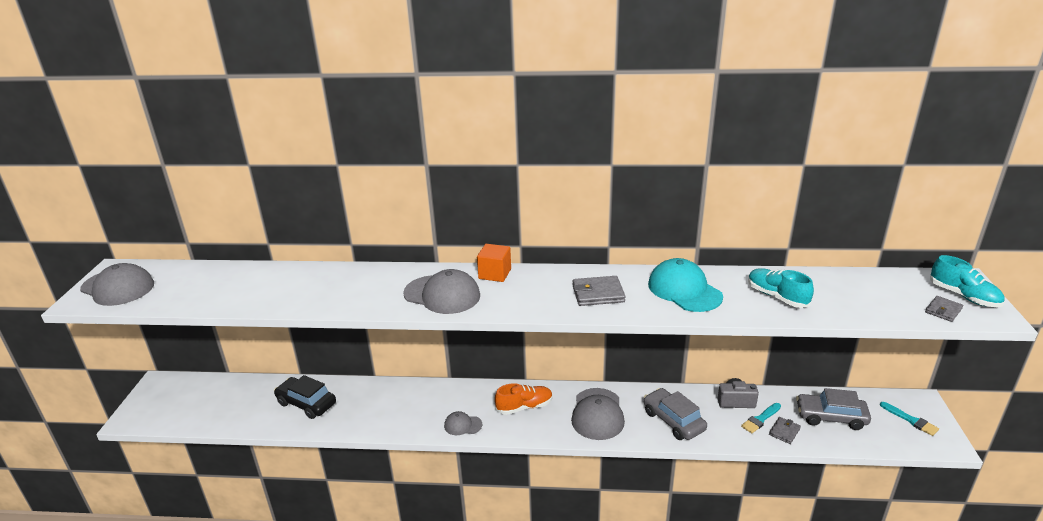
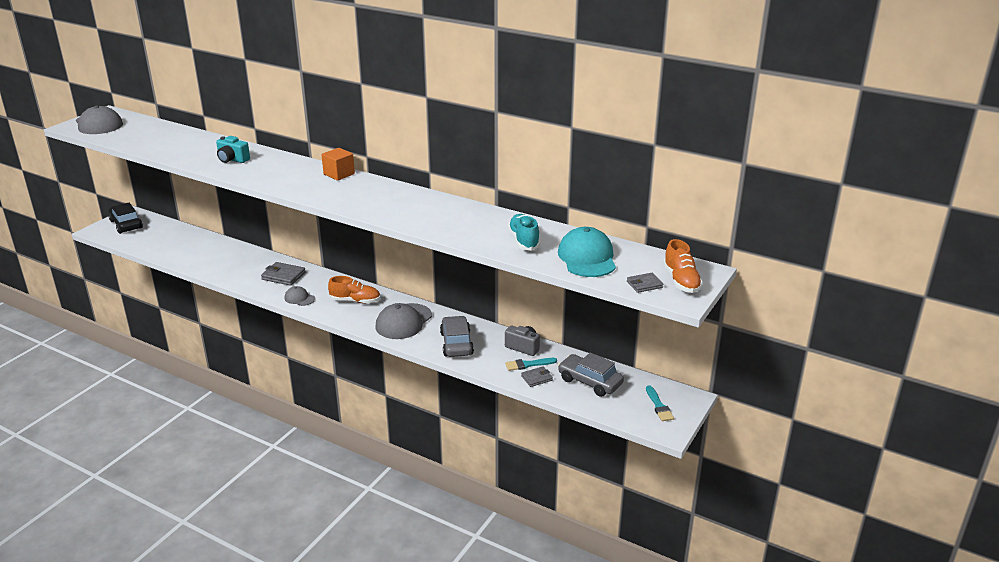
camera: 25 degrees right, 0 degrees up
black car [274,375,336,419] -> black car moved to [108,203,143,234]
grey cap [403,269,480,314] -> none
grey wallet [572,276,626,306] -> grey wallet moved to [261,262,306,286]
turquoise cap [648,258,723,312] -> turquoise cap moved to [558,227,616,277]
turquoise shoe [930,255,1005,307] -> orange shoe [663,239,703,293]
none -> turquoise camera [216,136,250,163]

